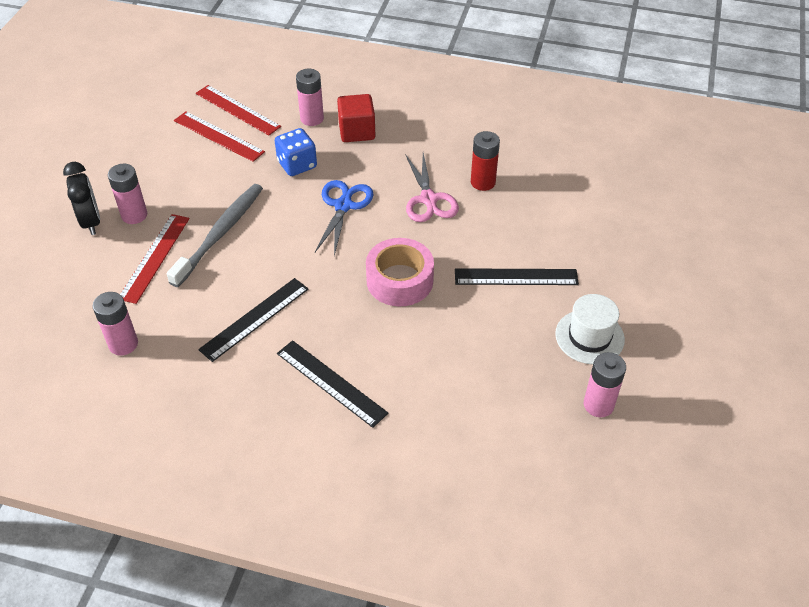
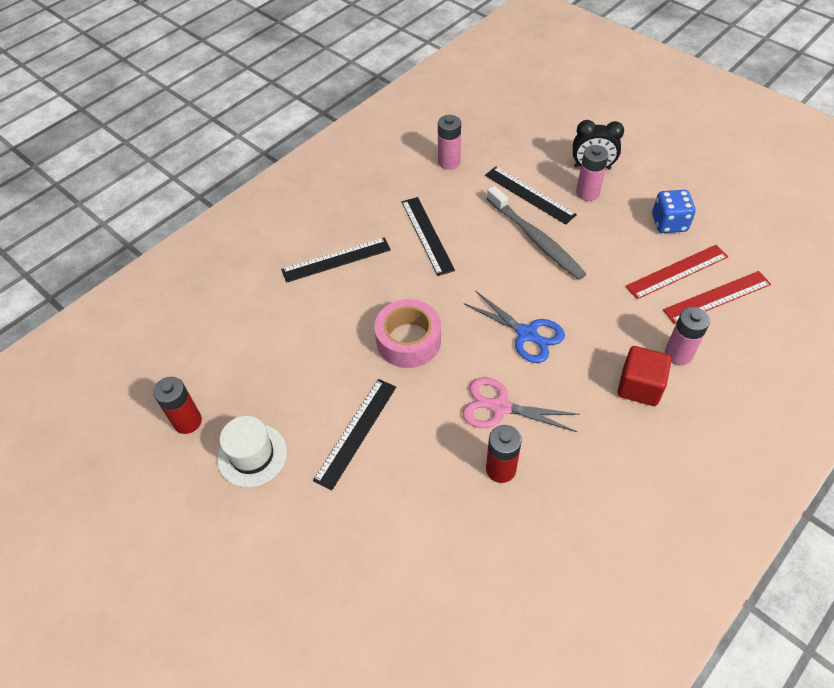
camera: 120 degrees right, 5 degrees up
red ruler [120,214,189,304] -> black ruler [485,166,577,225]
blue dice [275,128,317,176] -> blue dice moved to [652,190,696,233]
pink battery [584,352,626,417] -> red battery [153,377,202,434]

